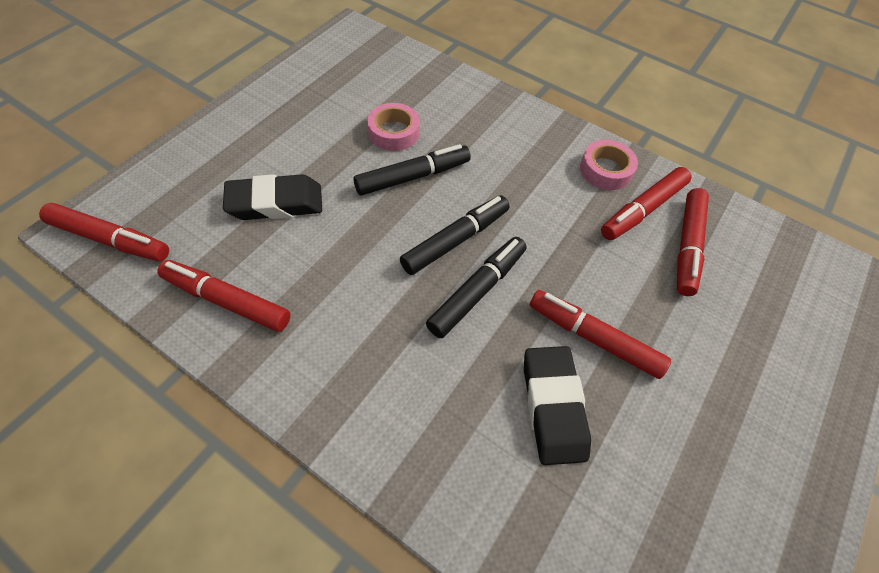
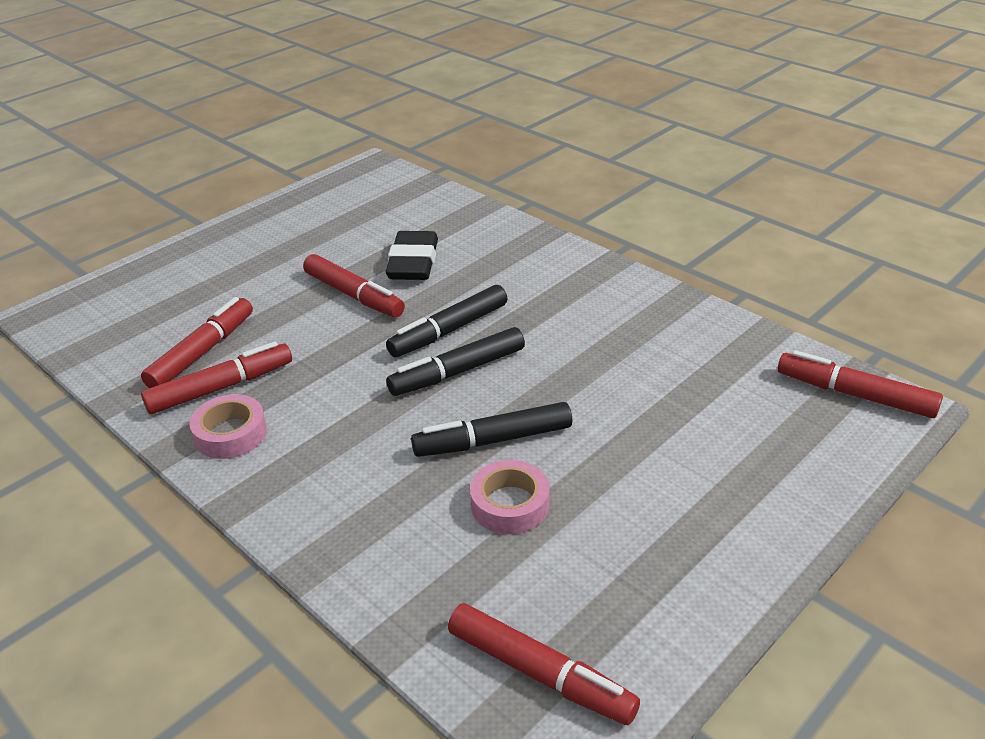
camera: 165 degrees left, 20 degrees down
red marker [157,260,291,332] -> red marker moved to [448,603,640,725]
black eraser [223,174,322,220] -> none

